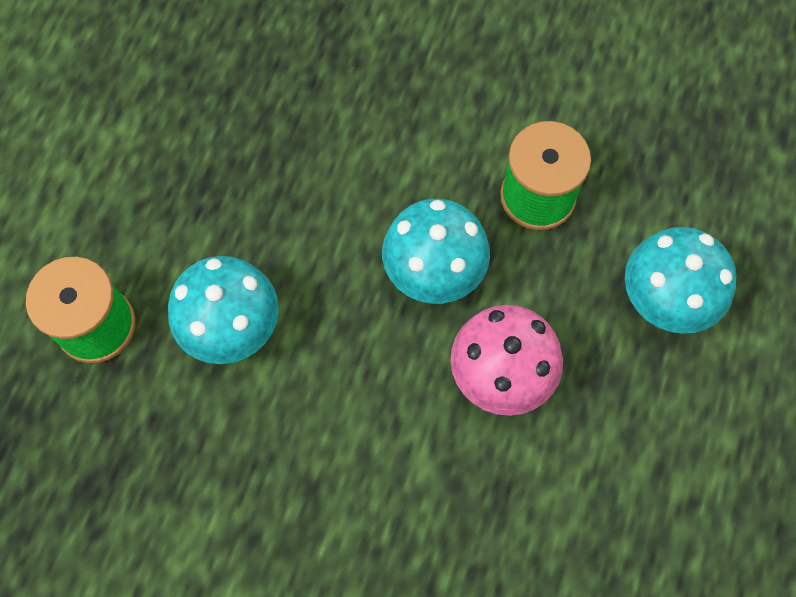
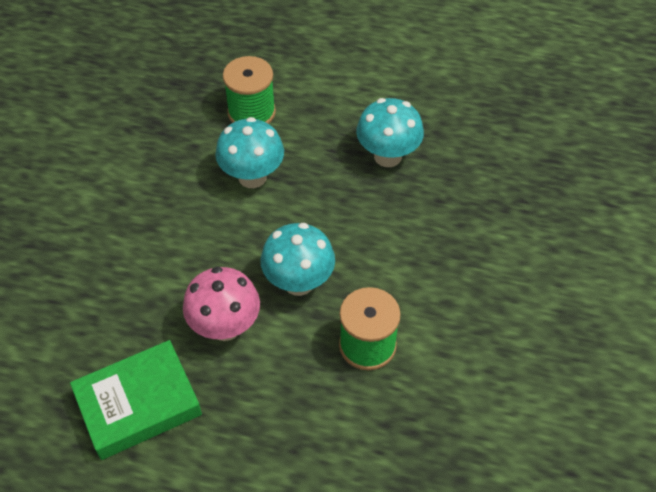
camera: 85 degrees right, 15 degrees down
turquoise mushroom [625,227,736,334] -> turquoise mushroom moved to [356,98,424,167]
none -> green book [70,340,202,460]

